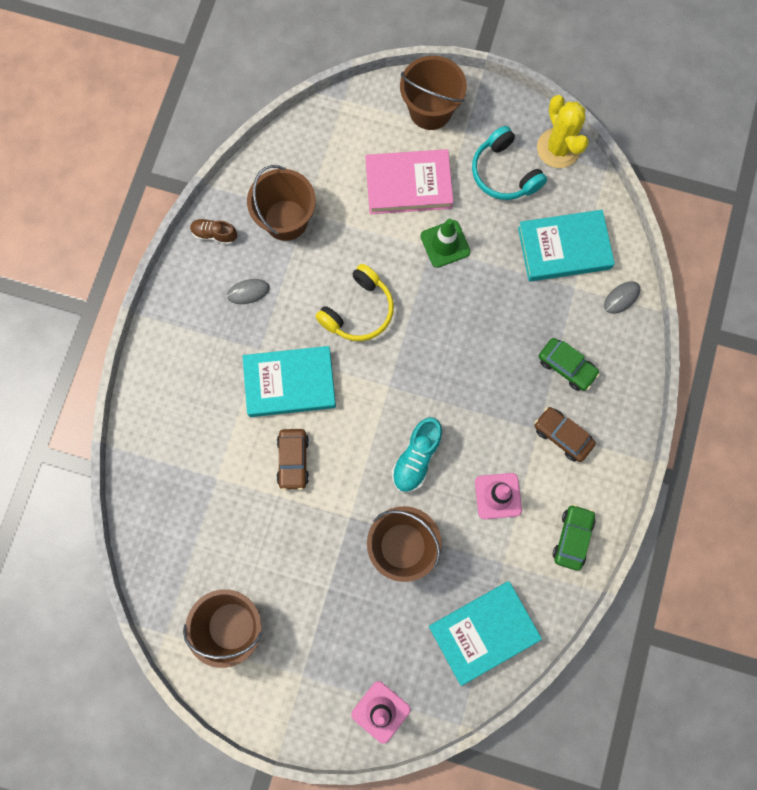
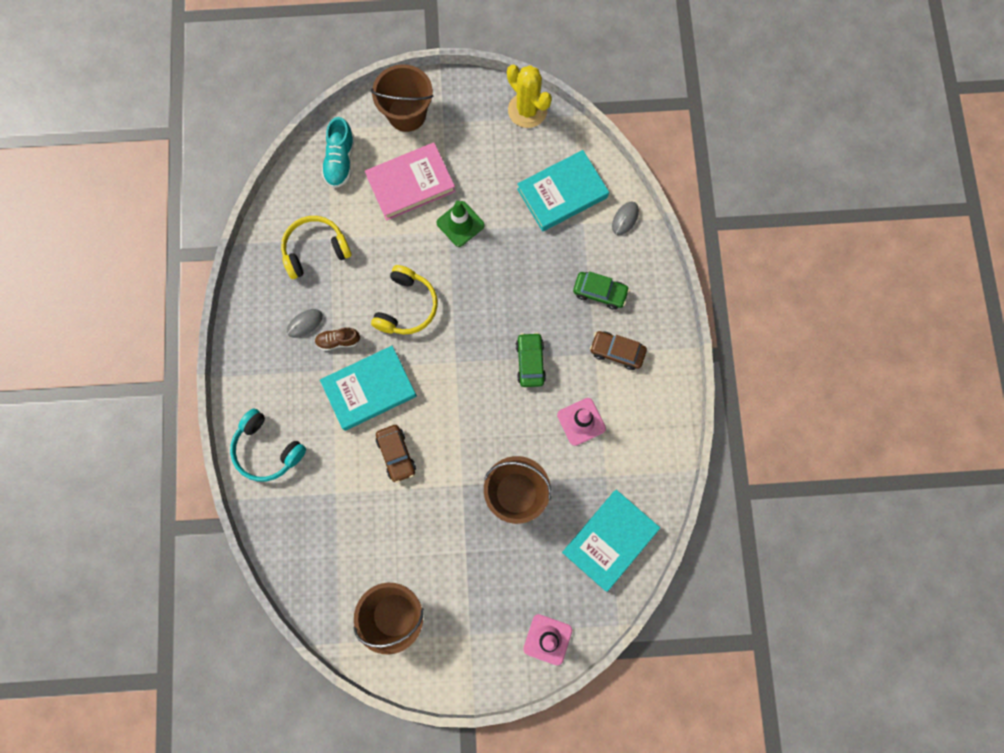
camera: 20 degrees left, 0 degrees up
brown shoe [190,219,237,245] -> brown shoe moved to [315,327,360,351]
brown bucket [247,165,316,241] -> yellow headphones [281,216,352,279]
turquoise shoe [392,417,442,493] -> turquoise shoe moved to [322,117,355,188]
turquoise headphones [472,126,547,200] -> turquoise headphones moved to [230,409,306,482]
green car [553,504,596,571] -> green car moved to [516,332,546,387]

